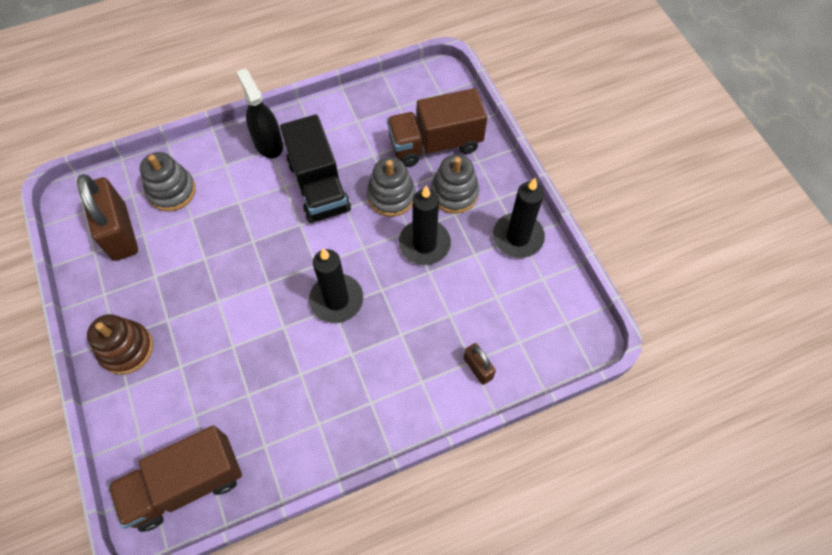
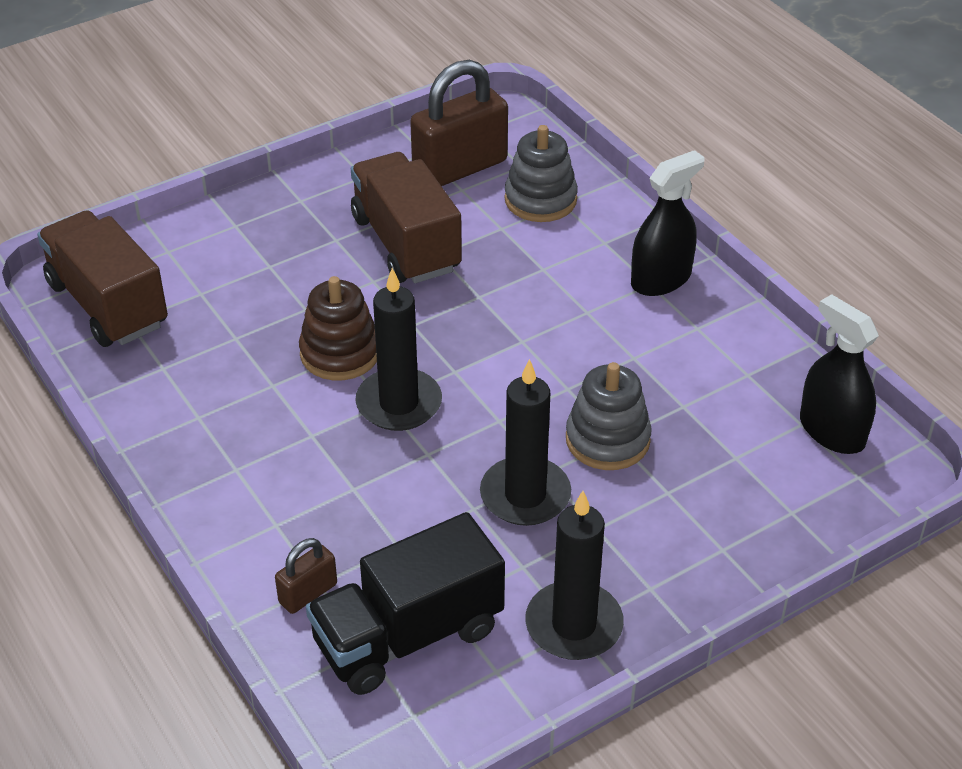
camera: 80 degrees right, 20 degrees down
brown stacking toy [87,314,153,375] -> brown stacking toy moved to [299,276,377,380]
black truck [280,114,351,223] -> black truck moved to [306,512,505,695]
brown truck [387,88,487,167] -> brown truck moved to [351,152,462,283]
grey stacking toy [431,154,479,214] -> none
none -> black spray bottle [800,294,879,454]

